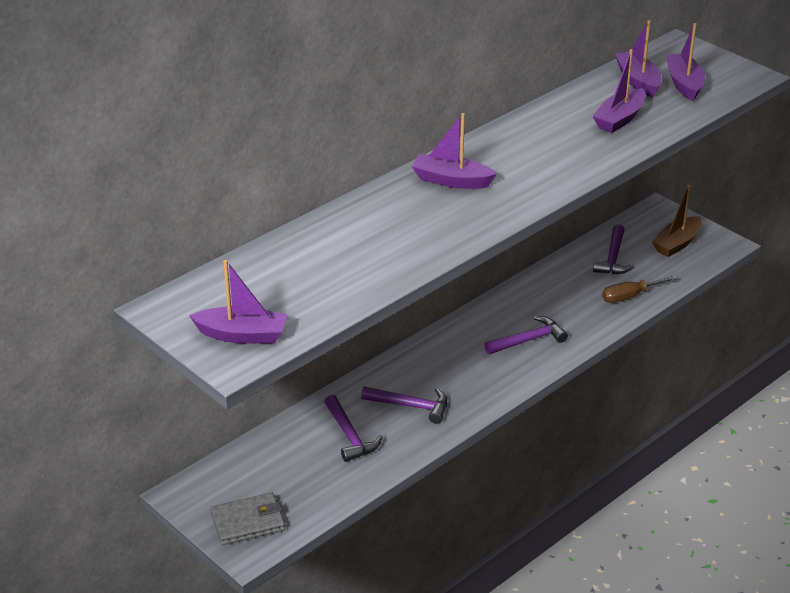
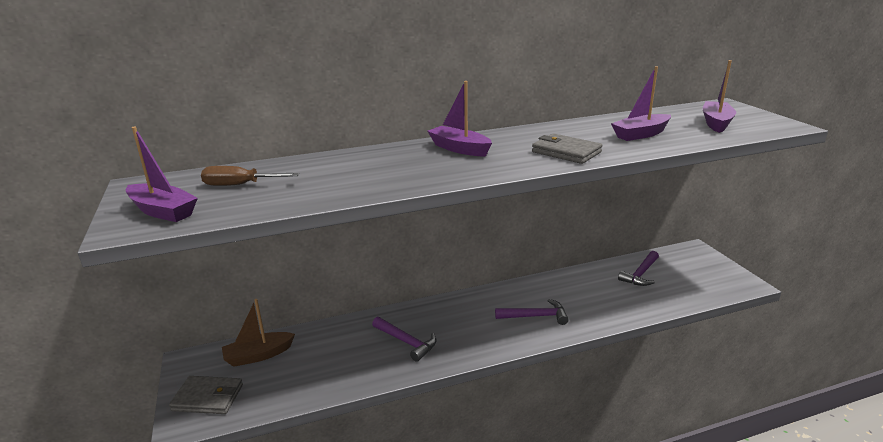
camera: 25 degrees right, 10 degrees down
purple hammer [324,395,382,462] -> none
brown screwdriver [602,275,678,303] -> brown screwdriver moved to [201,166,299,186]
purple boat [615,20,662,97] -> none
brown boat [652,185,702,257] -> brown boat moved to [222,299,295,367]
none -> grey wallet [532,133,602,164]

